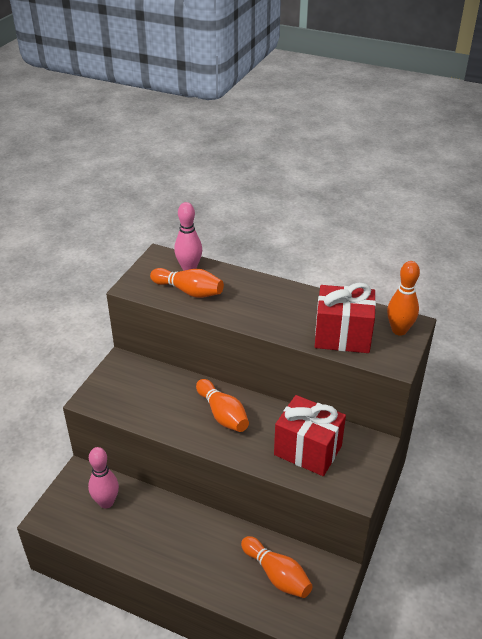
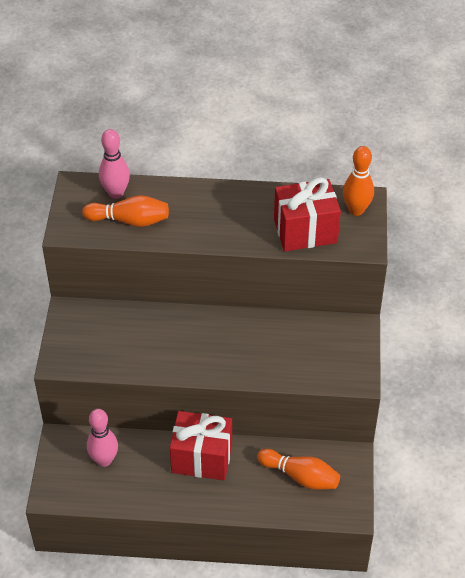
camera: 20 degrees left, 10 degrees up
orange bowling pin [196,379,249,432] -> none
red gift [274,395,346,476] -> red gift moved to [170,411,232,480]

